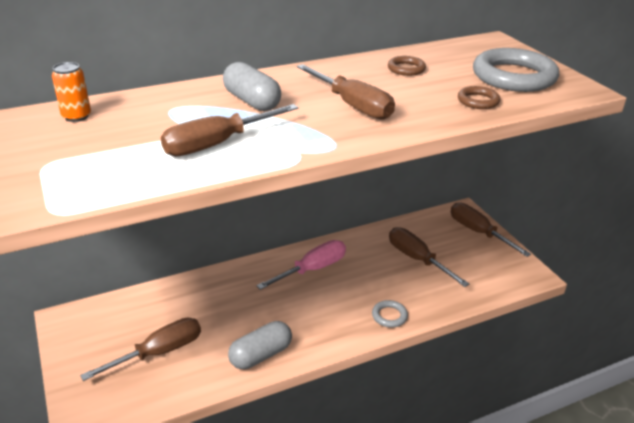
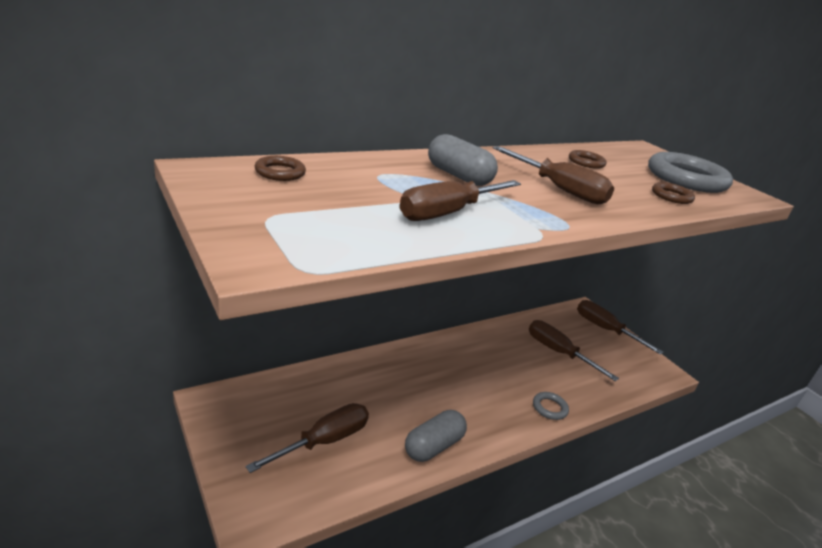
camera: 10 degrees left, 5 degrees down
orange can [52,62,91,122] -> brown ring [255,156,306,181]
pink screwdriver [256,240,346,290] -> none

